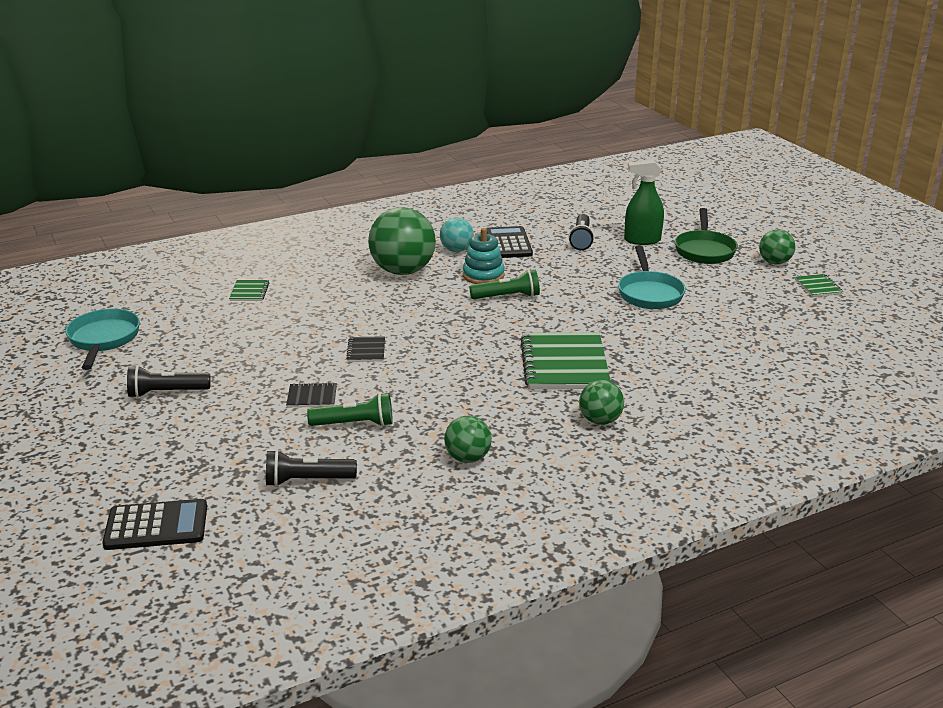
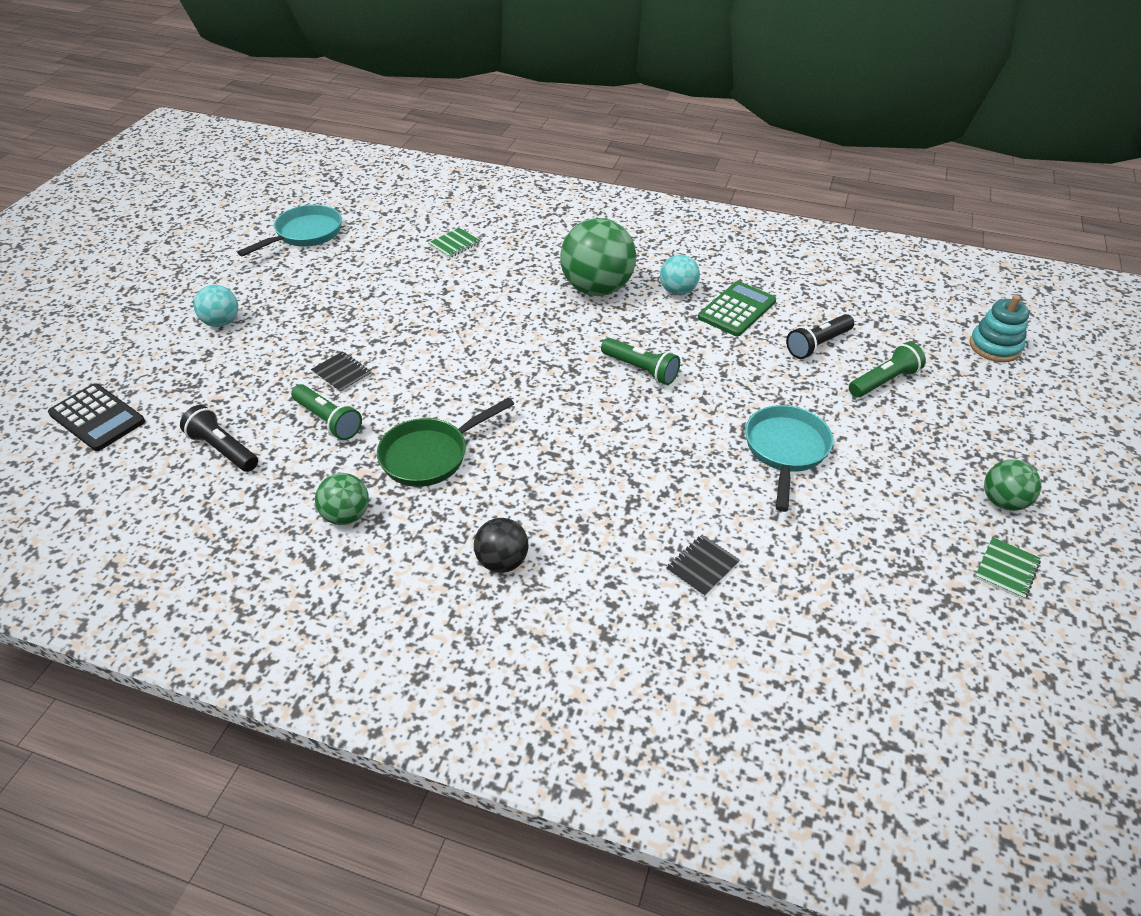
camera: 45 degrees right, 15 degrees up
black flashlight [127,365,210,398] -> none
black notebook [346,336,385,362] -> black notebook moved to [666,535,740,597]
turquoise stacking toy [463,228,505,284] -> turquoise stacking toy moved to [969,295,1029,362]
black calculator [486,226,533,258] -> green calculator [698,281,776,336]
green notebook [520,332,611,389] -> none
green ball [579,380,624,425] -> black ball [474,518,528,573]
turquoise pan [618,246,686,309] -> turquoise pan turned 150 degrees clockwise [745,405,833,512]
green spray bottle [624,160,664,245] -> green flashlight [849,342,926,397]
green pan [675,208,738,264] -> green pan moved to [377,397,514,487]
none -> turquoise ball [194,285,238,327]

